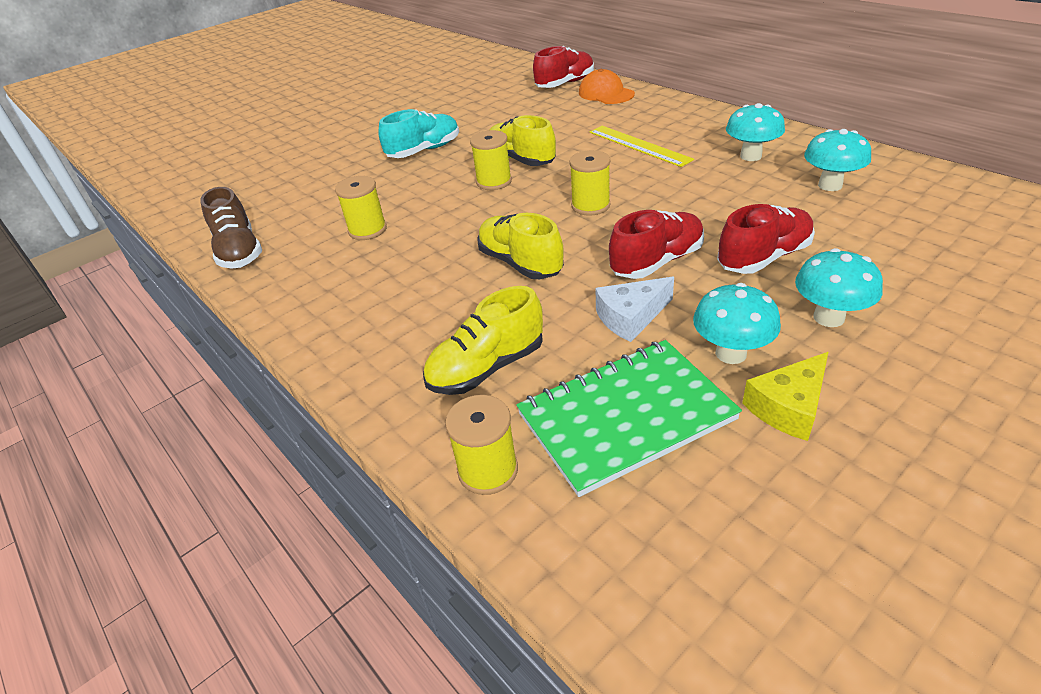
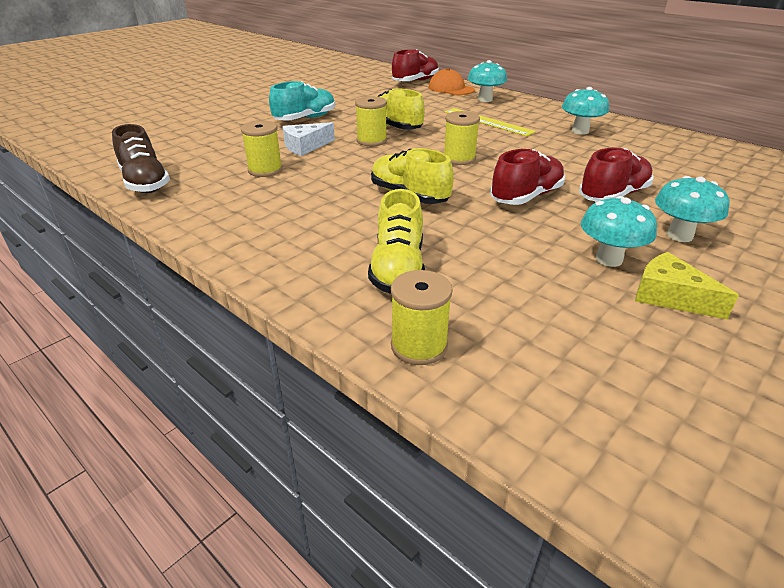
camera: 10 degrees left, 5 degrees down
yellow shoe [423,286,543,395] -> yellow shoe turned 45 degrees counterclockwise [368,189,425,294]
green notebook [516,340,742,497] -> none
white cheese [595,277,674,342] -> white cheese moved to [282,122,335,156]
yellow cheese [742,352,828,441] -> yellow cheese turned 90 degrees clockwise [635,252,739,319]
turquoise mushroom [804,129,871,191] -> turquoise mushroom moved to [468,60,507,102]

